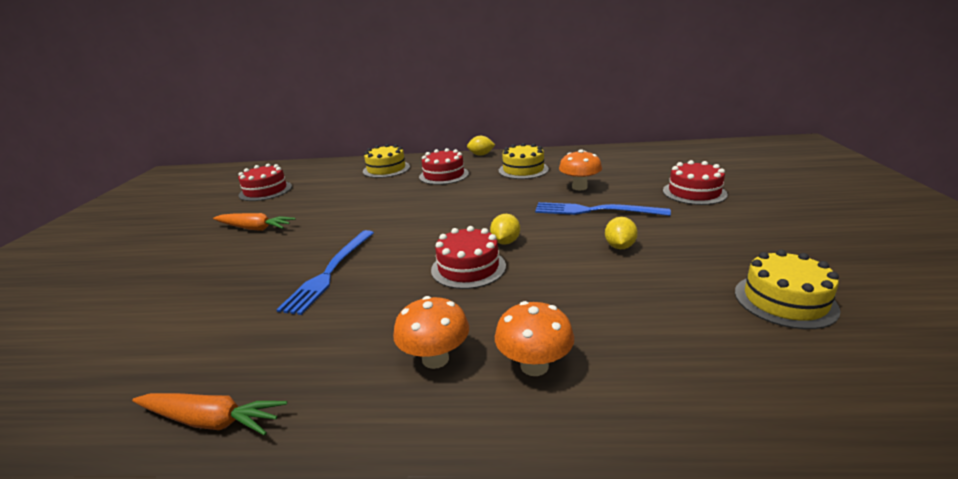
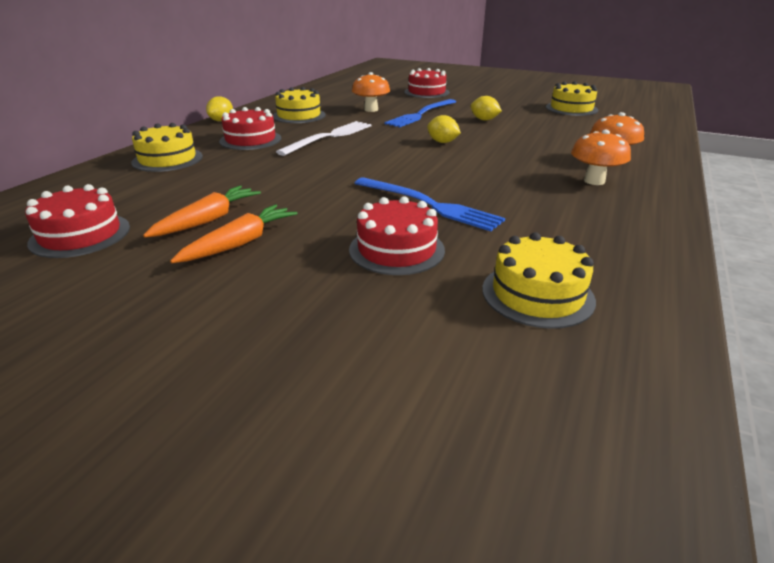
camera: 70 degrees left, 5 degrees up
orange carrot [132,393,287,435] -> orange carrot moved to [143,186,261,238]
red cake [431,226,506,289] -> red cake moved to [349,196,445,275]
none -> white fork [276,121,371,156]
none -> yellow cake [482,232,596,329]

